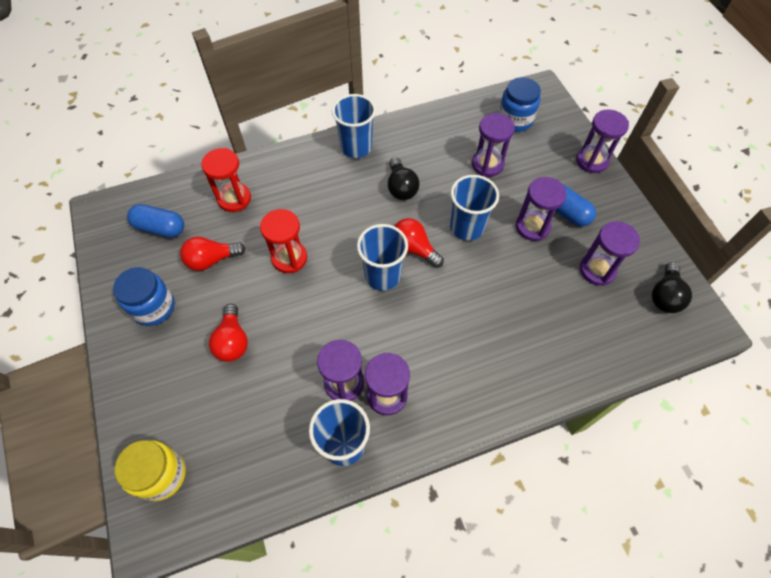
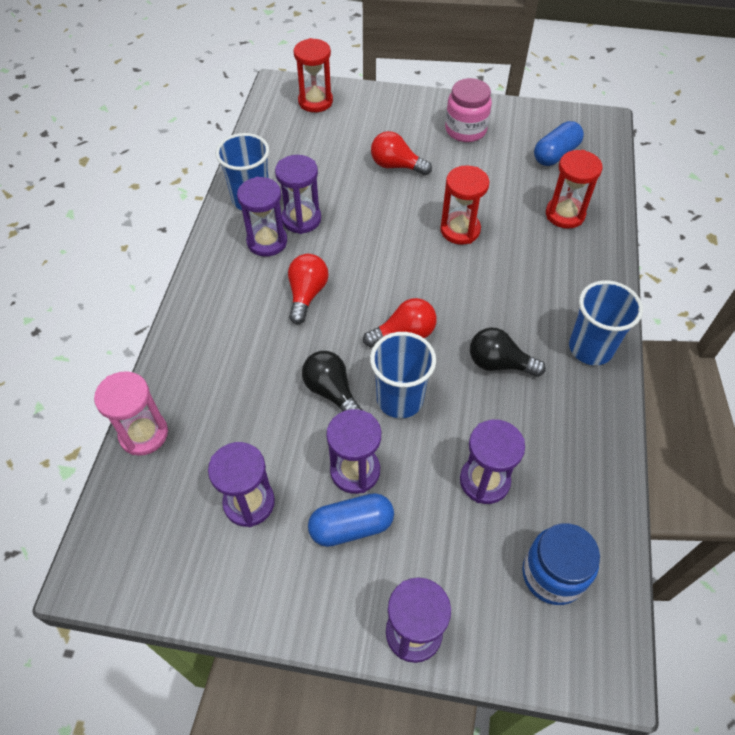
camera: 120 degrees right, 5 degrees down
blue jar [113,267,175,326] -> pink jar [445,78,492,142]
yellow jar [115,440,186,501] -> red hourglass [294,38,333,112]
red light bulb [180,237,246,271] -> red light bulb moved to [288,254,329,324]
blue cup [357,224,408,291] -> none
black light bulb [652,262,692,313] -> black light bulb moved to [302,351,363,412]
none -> pink hourglass [94,371,168,456]

